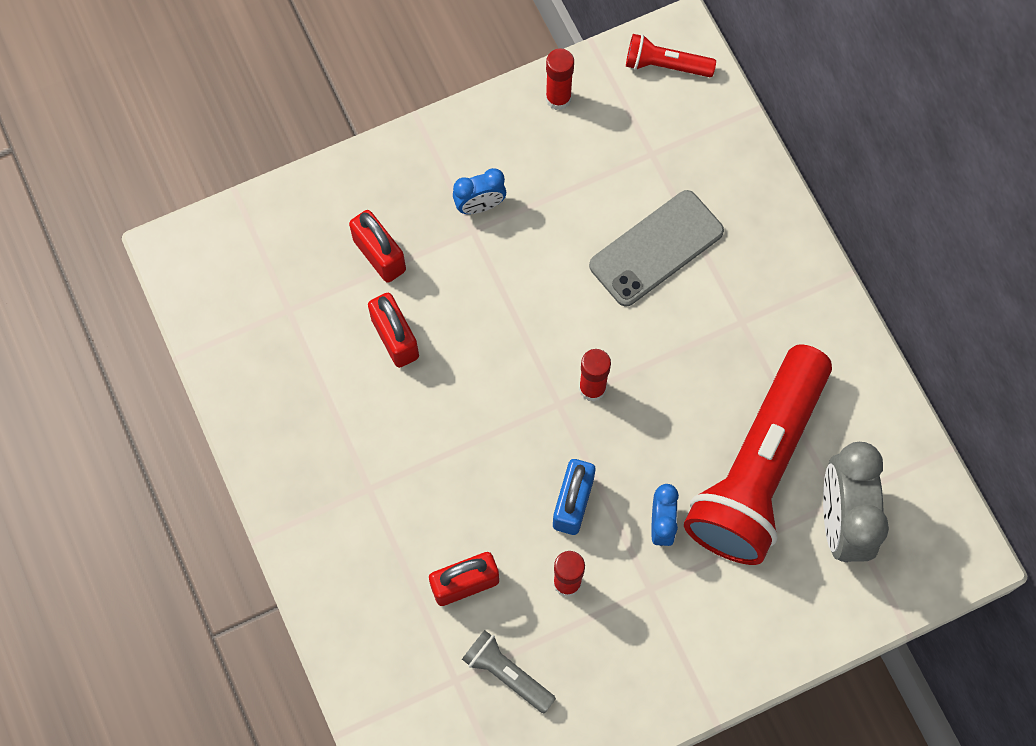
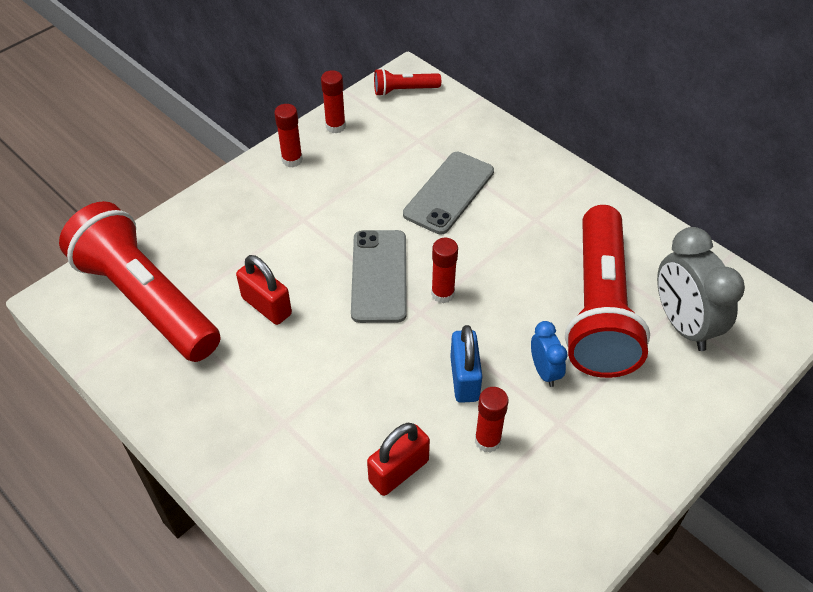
camera: 20 degrees left, 20 degrees down
red padlock [349,210,406,283] -> none
blue clock [453,168,506,214] -> none
grey flashlight [462,630,556,713] -> none
none -> red flashlight [59,201,221,362]
none -> red glue stick [274,104,303,167]
none -> grey phone [351,230,407,323]

